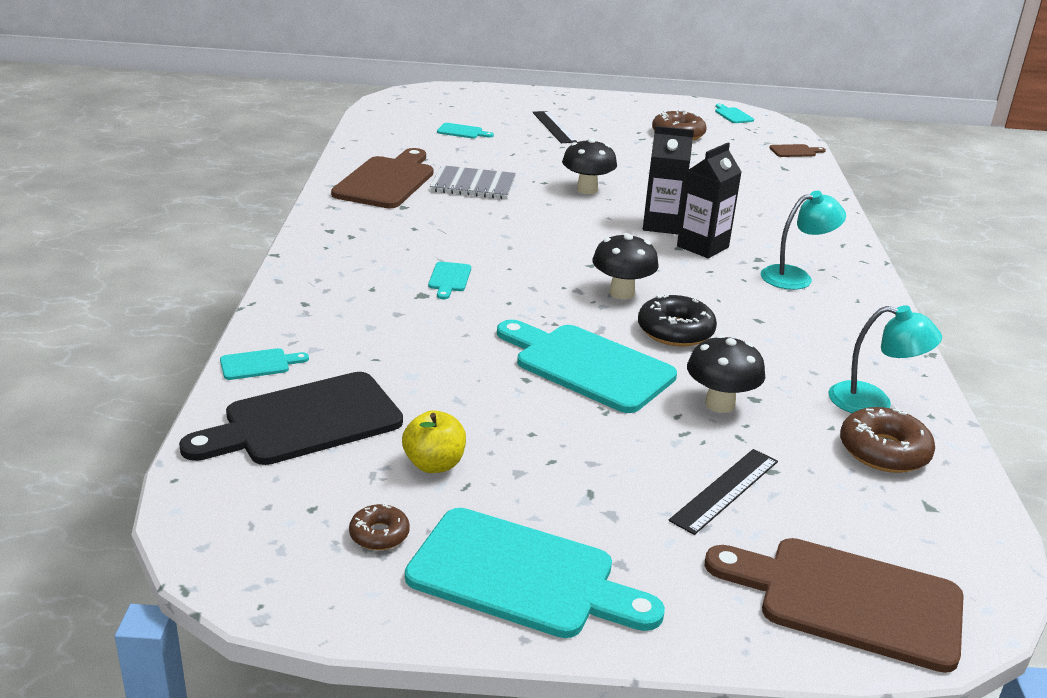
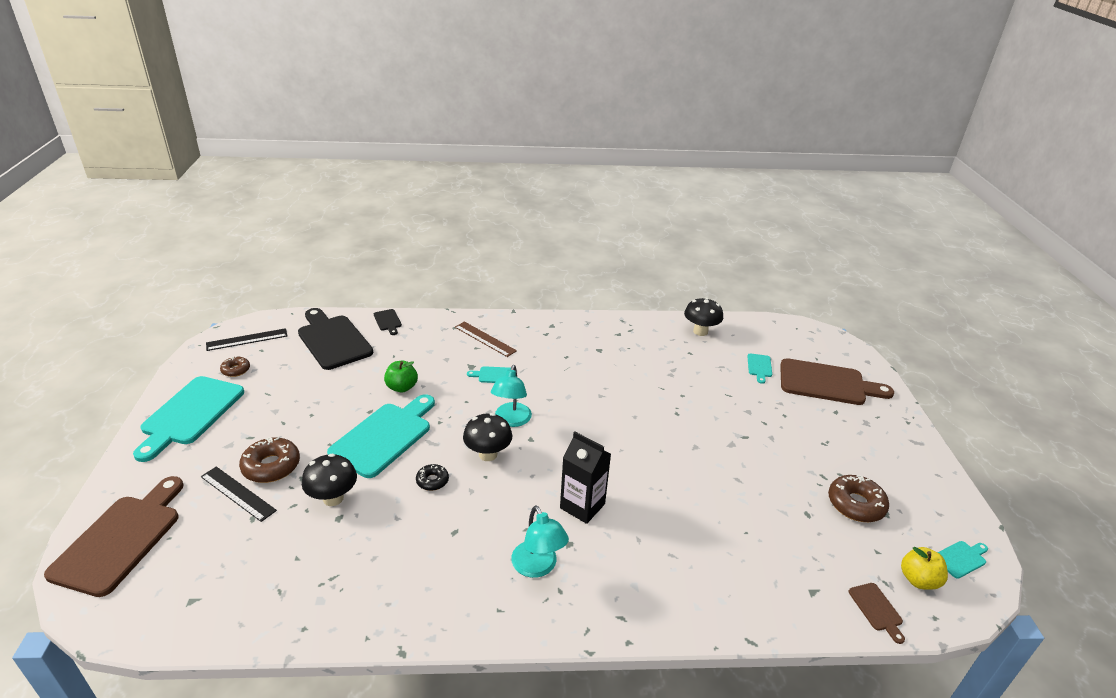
camera: 85 degrees right, 5 degrees up
turquoise cutting board [220,348,309,380] -> black cutting board [374,309,402,335]
brown cutting board [331,148,433,208] -> brown cutting board moved to [780,358,894,405]
yellow apple [402,410,466,473] -> yellow apple moved to [901,547,948,590]
grey notebook [430,165,516,199] -> none
black ruler [533,111,577,143] -> black ruler moved to [206,328,288,351]
black mushroom [562,138,617,194] -> black mushroom moved to [684,297,723,336]
black donut [638,294,717,347] -> black donut [416,464,449,491], size x0.57
black carton [643,126,694,234] -> none
turquoise lamp [828,305,942,413] -> turquoise lamp moved to [491,365,532,427]
brown donut [840,407,935,473] -> brown donut moved to [239,437,300,483]
none -> green apple [384,361,418,393]
none -> brown ruler [455,322,517,357]

